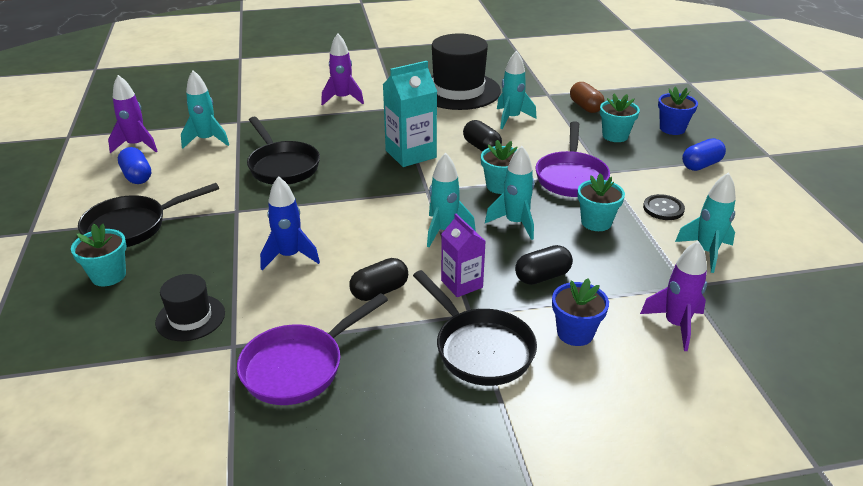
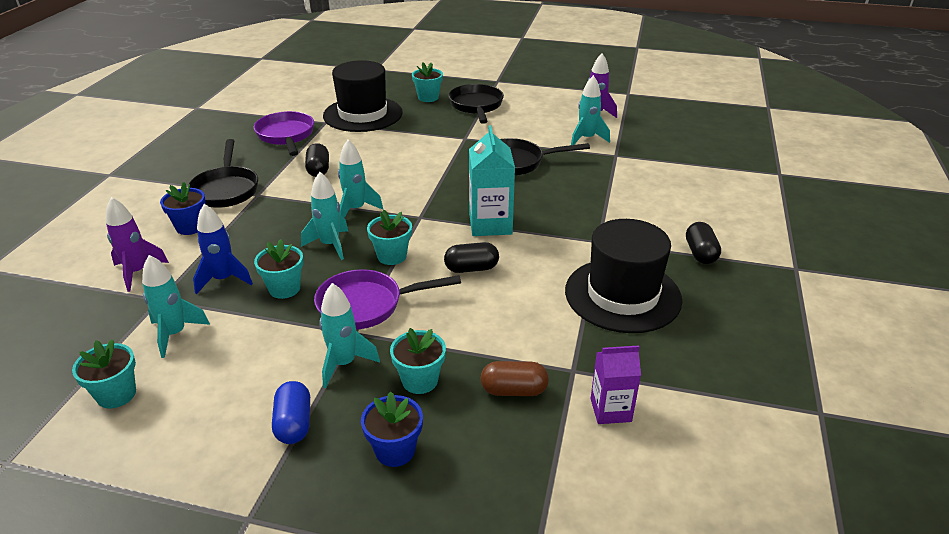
camera: 115 degrees right, 0 degrees up
blue capsule [118,147,151,184] -> none
black hat [155,274,225,341] -> black hat [323,60,403,132], size x1.93
blue rocket [260,176,320,270] -> blue rocket moved to [193,204,253,294]
purple rocket [321,33,364,105] -> none
black pan [413,270,537,386] -> black pan turned 90 degrees counterclockwise [189,139,258,208]
purple carton [441,214,486,297] -> purple carton moved to [590,345,641,424]
turquoise rocket [497,51,537,129] -> turquoise rocket moved to [319,283,380,388]
black capsule [515,245,573,285] -> black capsule moved to [686,222,721,264]
purple pan [536,121,610,197] -> purple pan turned 45 degrees counterclockwise [314,269,461,330]
black button [643,194,685,220] -> none
none -> turquoise flower pot [72,339,136,409]

